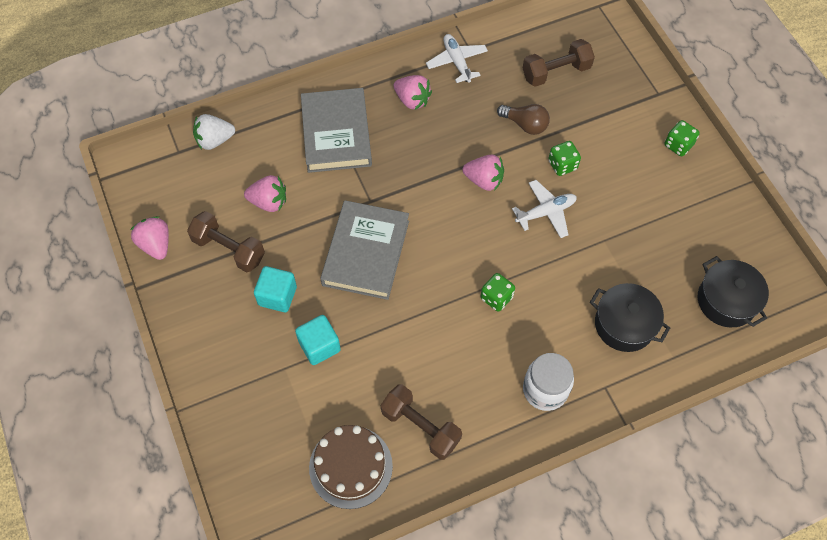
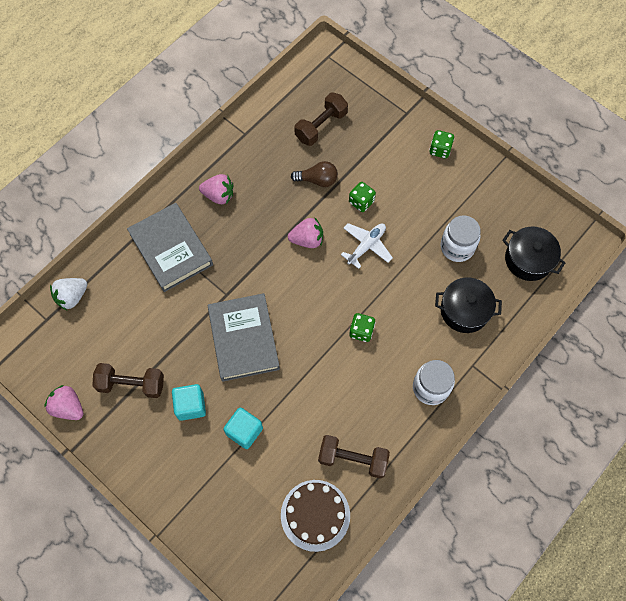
camera: 25 degrees left, 5 degrees up
pink strawberry [244,175,286,212] -> none
white plane [426,34,488,83] -> none
none -> white jar [441,215,481,262]

